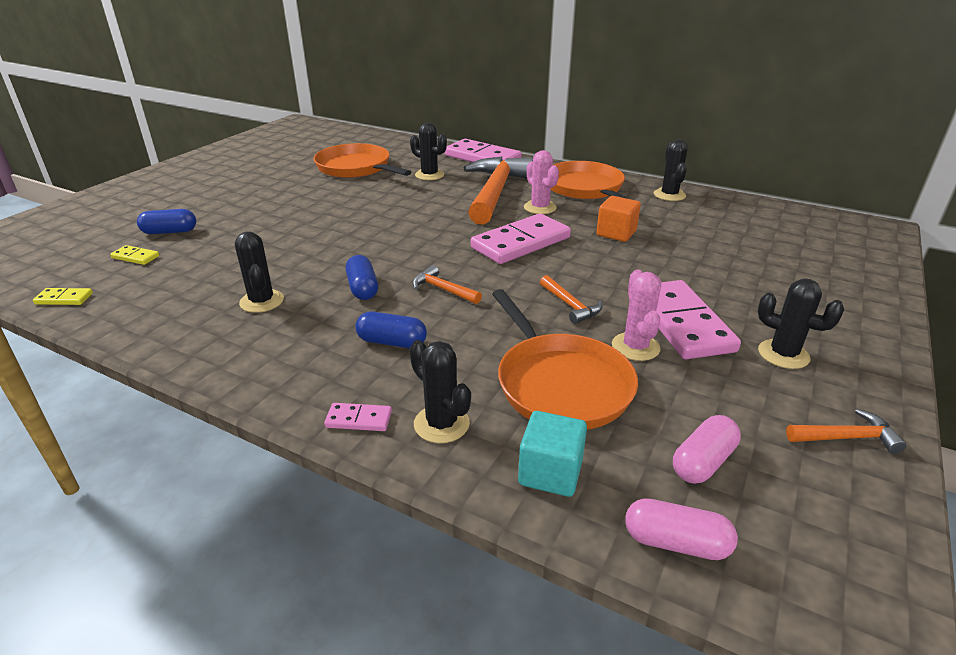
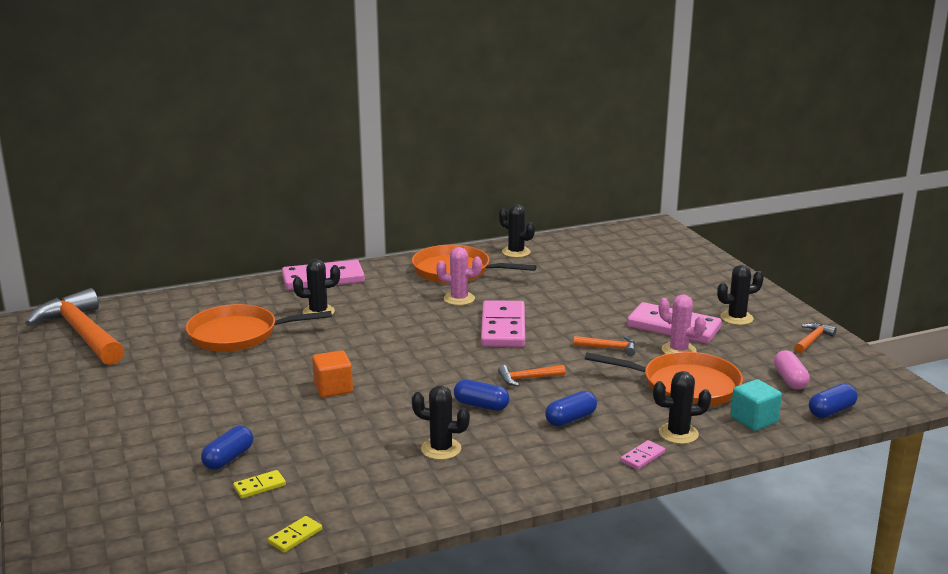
camera: 50 degrees left, 10 degrees down
orange hammer [464,157,533,225] -> orange hammer moved to [25,288,124,365]
orange cube [596,196,641,242] -> orange cube moved to [312,350,353,397]
pink capsule [625,498,738,560] -> blue capsule [809,384,858,418]

